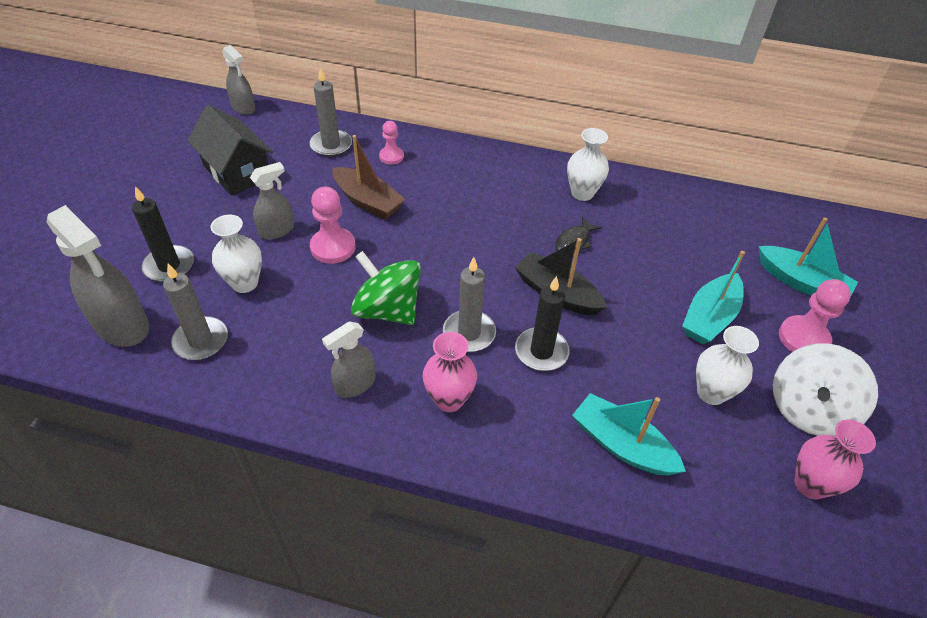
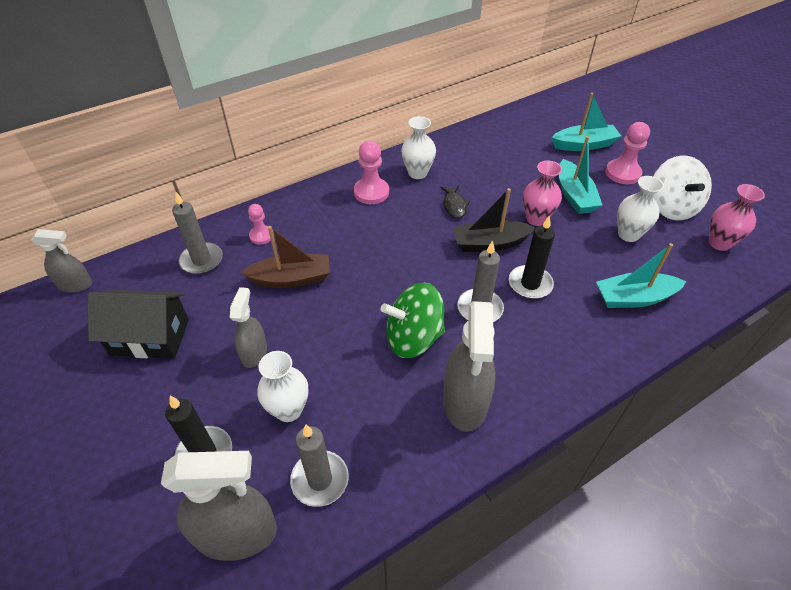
camera: 45 degrees left, 0 degrees up
pink pawn [310,187,356,264] -> pink pawn moved to [354,141,389,204]
grey spray bottle [322,322,376,398] -> grey spray bottle [443,301,495,432], size x1.70
pink vase [423,332,477,412] -> pink vase moved to [523,160,562,226]

